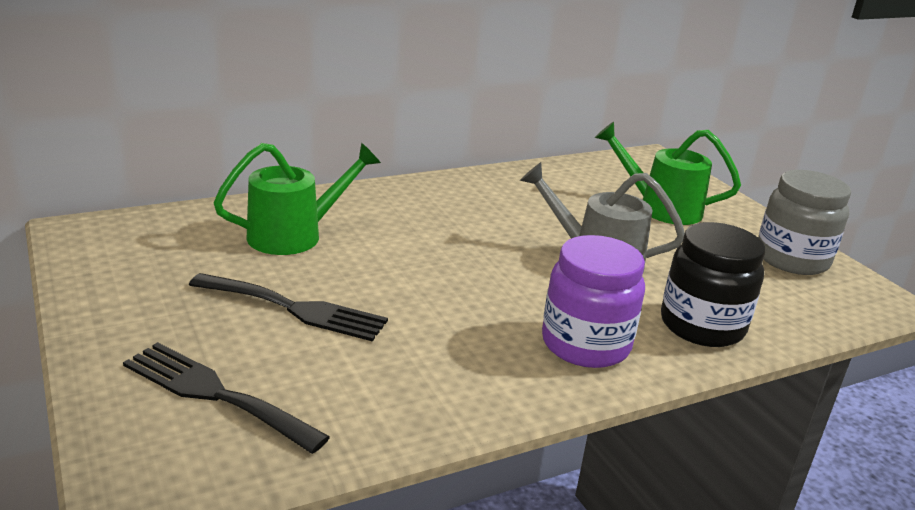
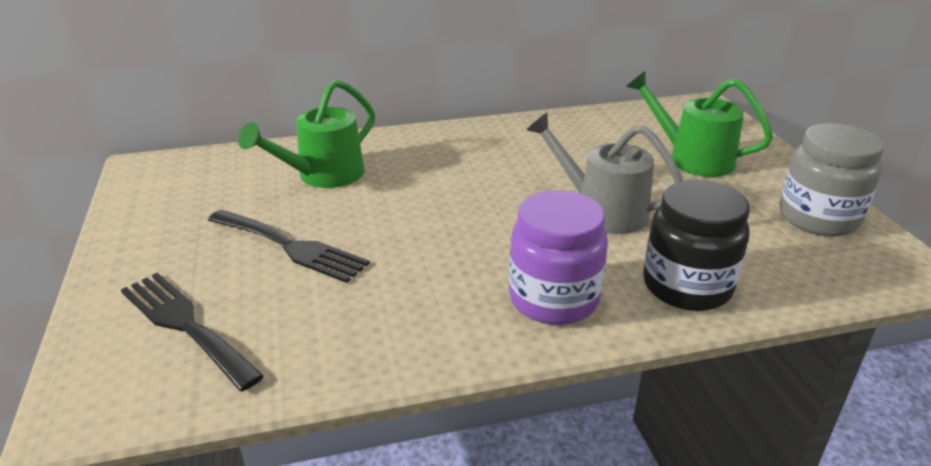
camera: 15 degrees right, 5 degrees up
green watering can [214,143,381,255] -> green watering can turned 150 degrees clockwise [238,79,375,188]

